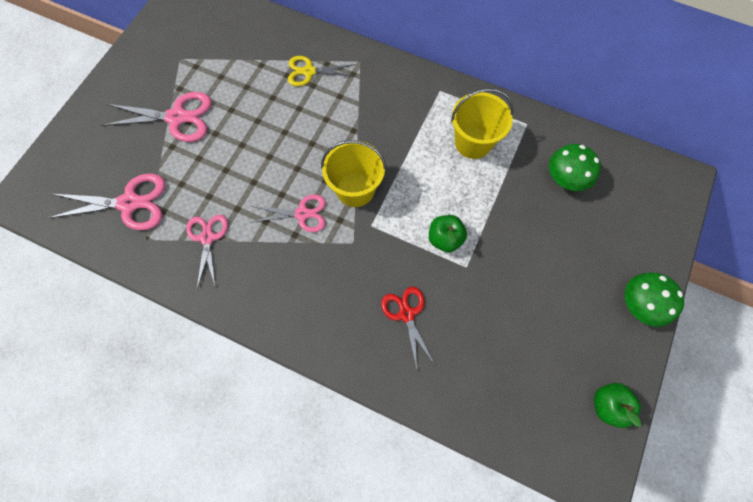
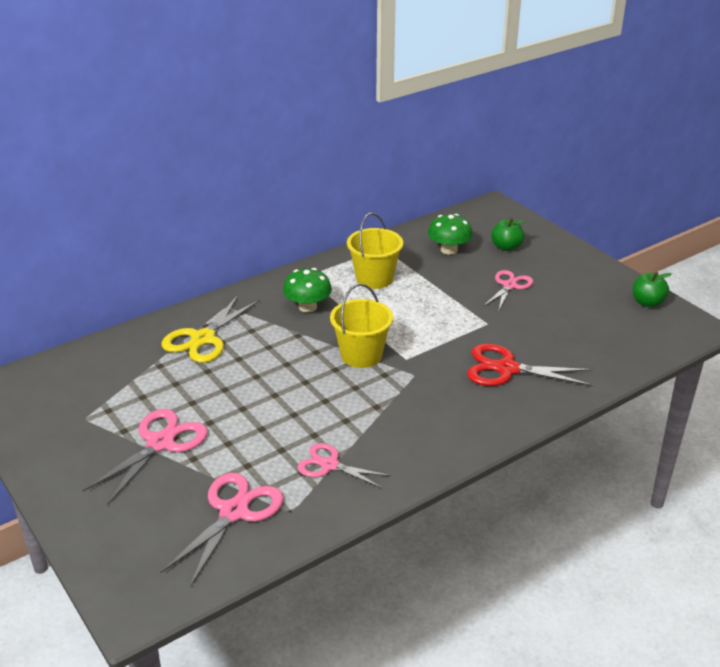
camera: 60 degrees left, 35 degrees down
pink scissors [250,195,326,232] -> pink scissors moved to [483,270,533,310]
yellow scissors [288,56,355,86] -> yellow scissors [162,294,260,363], size x1.52
red scissors [381,287,435,369] -> red scissors [467,344,593,386], size x1.52
green apple [429,215,467,252] -> green apple moved to [491,218,525,251]
green mushroom [625,273,684,327] -> green mushroom moved to [283,268,332,312]

